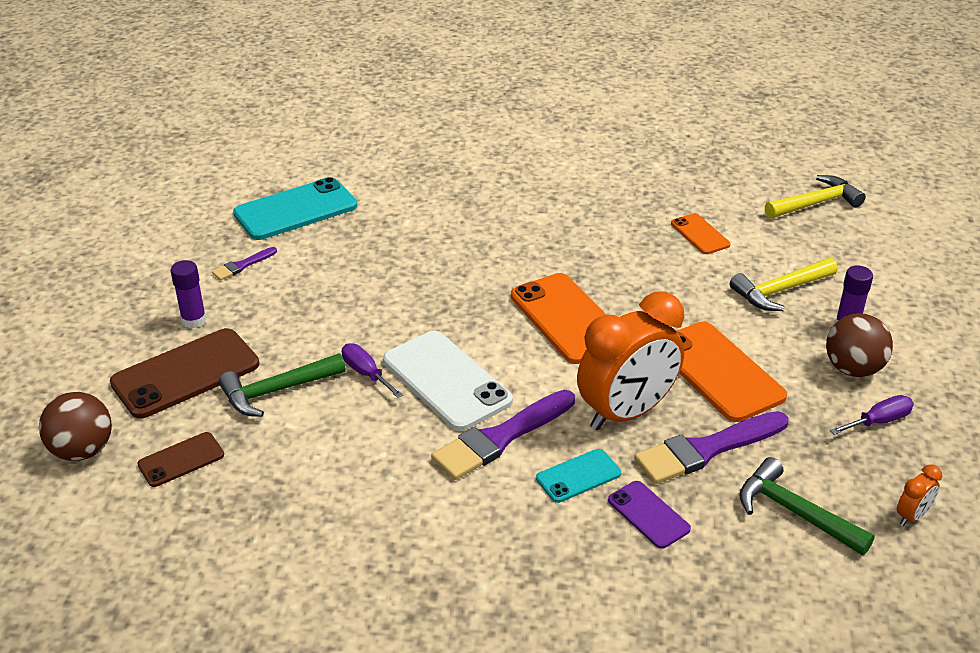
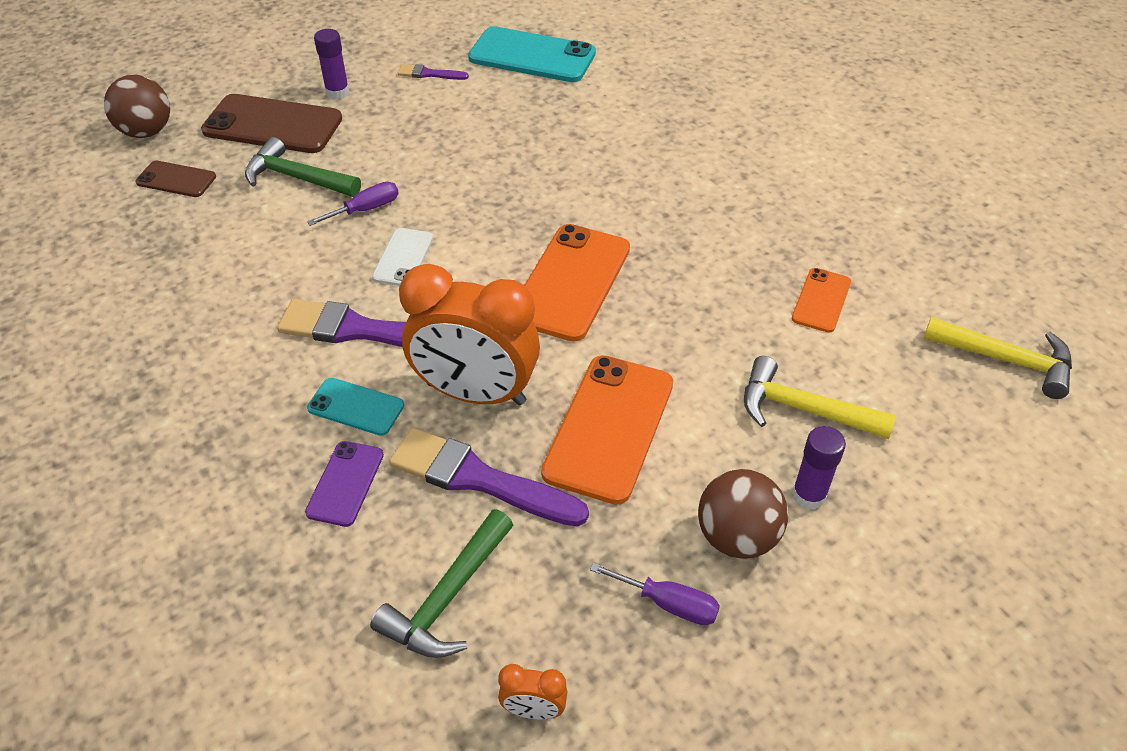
camera: 50 degrees right, 10 degrees up
purple screwdriver [342,343,403,398] -> purple screwdriver turned 45 degrees clockwise [307,182,399,226]
white phone [383,331,513,431] -> white phone [372,228,433,286], size x0.54
green hammer [739,457,875,555] -> green hammer turned 150 degrees counterclockwise [370,509,513,658]

